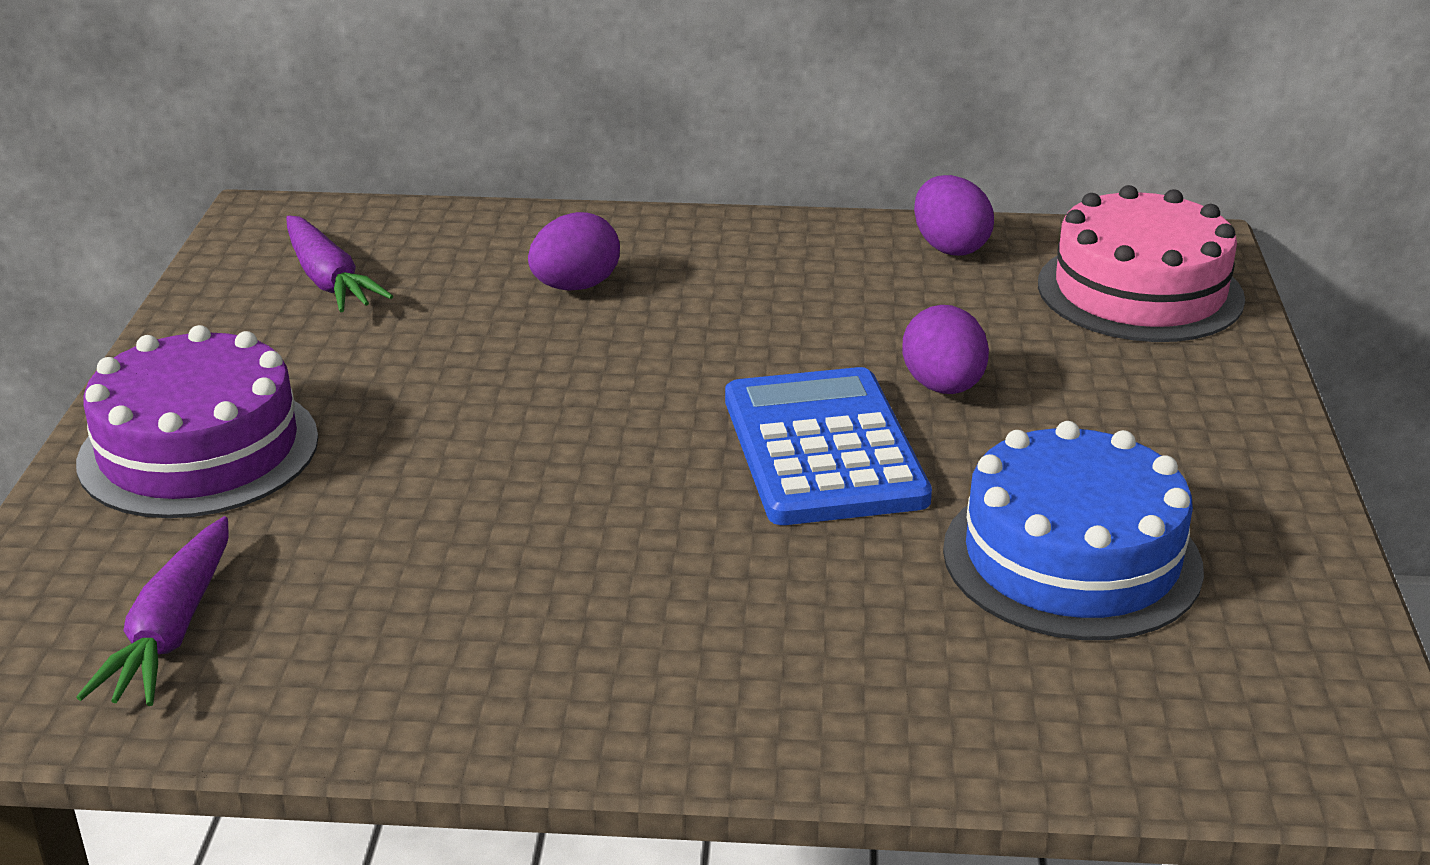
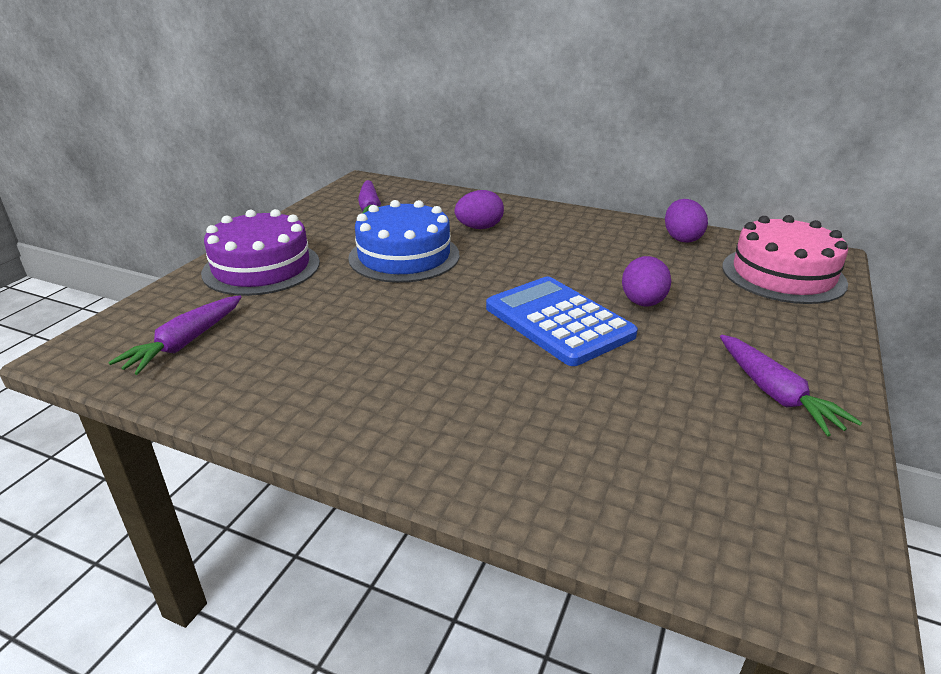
camera: 20 degrees right, 0 degrees up
blue calculator [725,367,932,525] -> blue calculator turned 45 degrees counterclockwise [486,277,638,366]
blue cake [943,421,1204,640] -> blue cake moved to [348,200,460,283]
none -> purple carrot [720,335,862,437]

